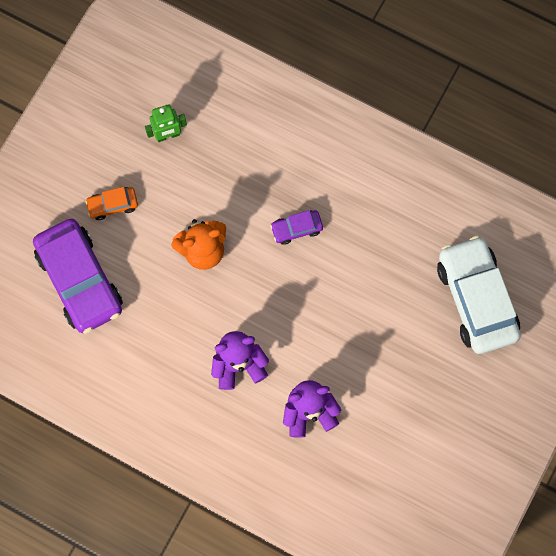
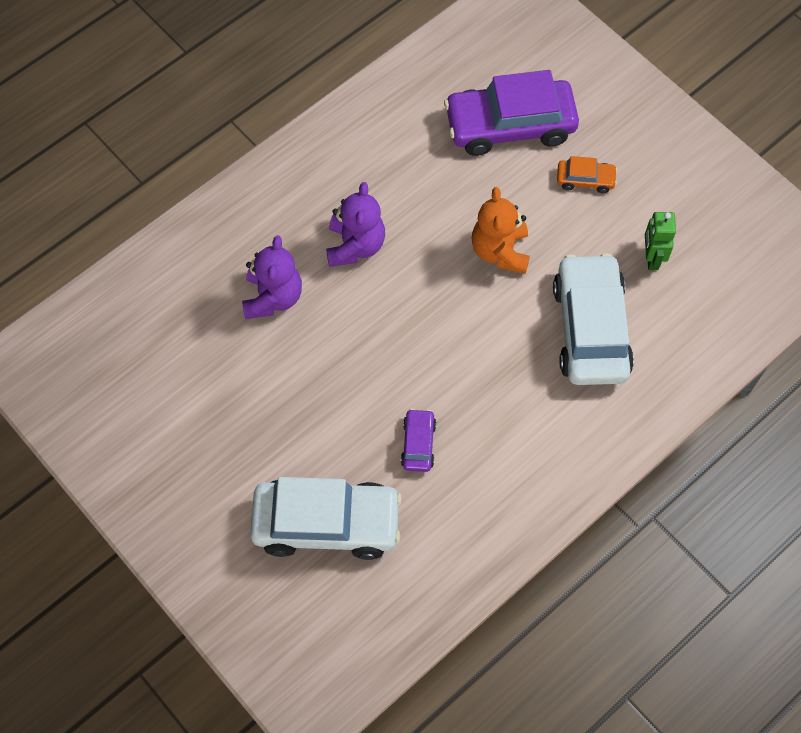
camera: 110 degrees right, 10 degrees down
orange car [85,187,138,220] -> orange car turned 90 degrees clockwise [557,156,617,193]
purple car [270,210,323,245] -> purple car moved to [401,409,436,472]
none -> white car [553,253,634,385]

